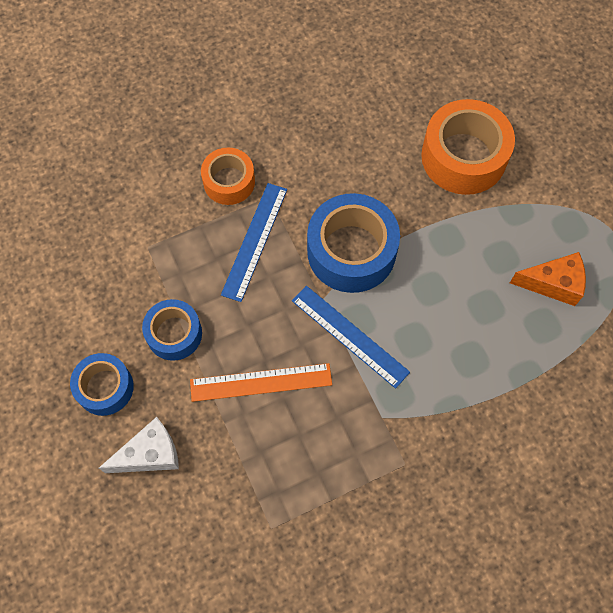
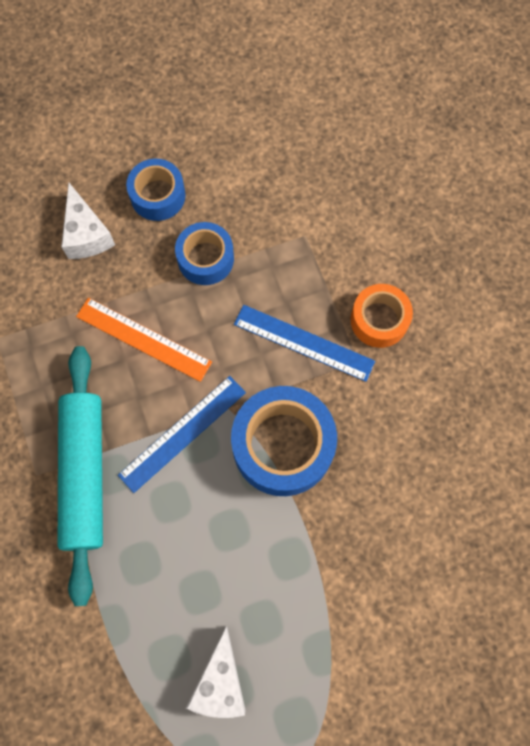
camera: 95 degrees right, 5 degrees up
orange ruler [190,363,332,402] -> orange ruler turned 60 degrees counterclockwise [76,298,212,382]
orange tape [421,99,515,195] -> none
orange cheese [510,252,586,306] -> white cheese [186,627,246,718]
none -> turquoise rolling pin [58,346,103,606]

